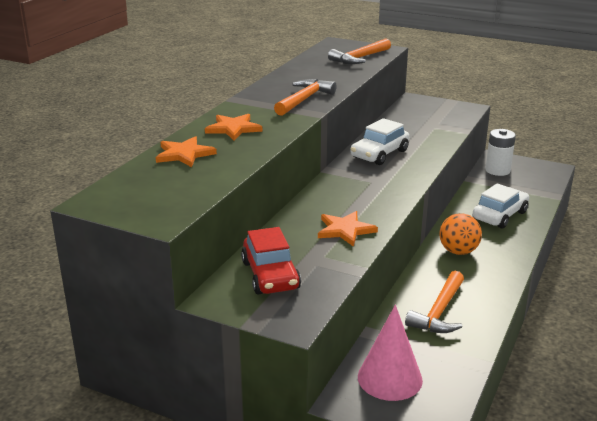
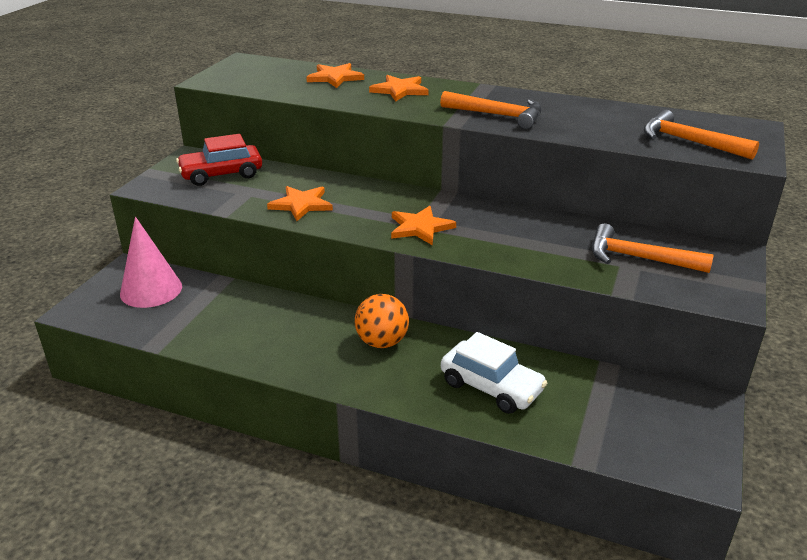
camera: 85 degrees right, 5 degrees up
white car [351,118,409,165] -> none
orange hammer [405,271,464,333] -> orange hammer moved to [592,223,714,273]
white battery [485,129,516,176] -> none
none -> orange star [391,206,456,246]

